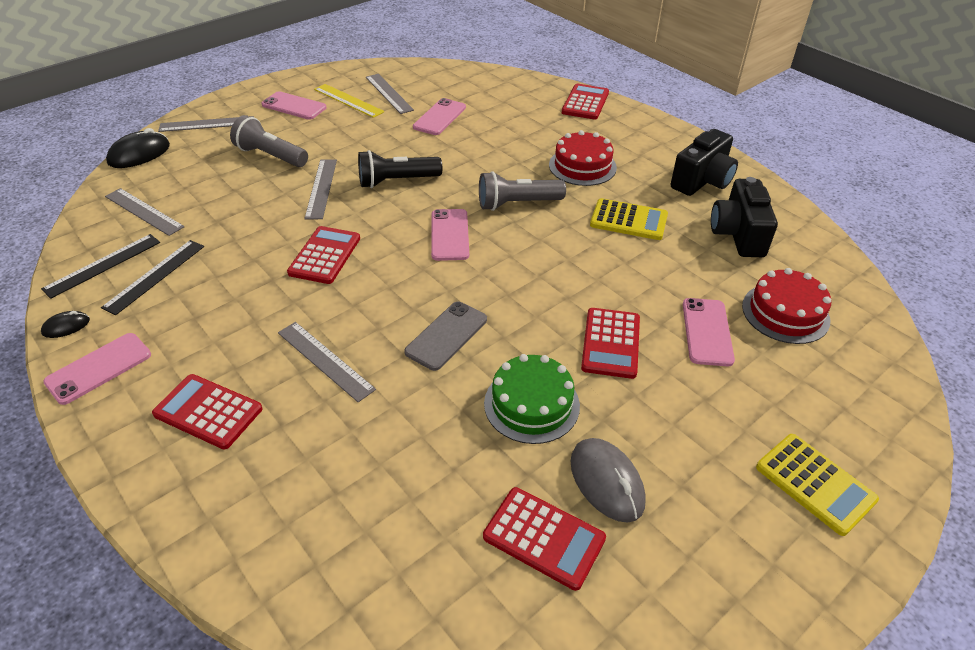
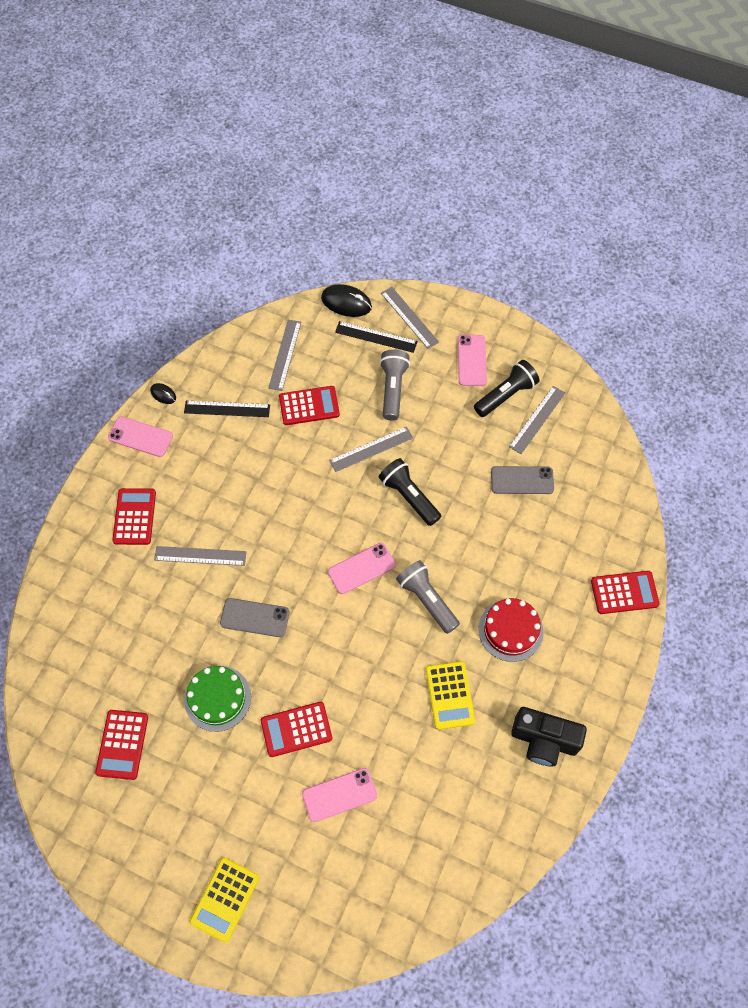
camera: 65 degrees right, 20 degrees up
black ruler [41,234,160,299] -> black ruler moved to [335,321,418,353]
grey ruler [278,322,376,402] -> grey ruler turned 75 degrees clockwise [154,546,247,566]
red calculator [287,226,360,284] -> red calculator moved to [279,386,340,425]
yellow ruler [314,84,384,118] -> black flashlight [474,360,540,417]
pink phone [413,98,466,135] -> grey phone [491,466,554,494]
grey mouse [570,438,646,523] -> none
black camera [711,177,778,257] -> none
red cake [742,268,831,344] -> none

